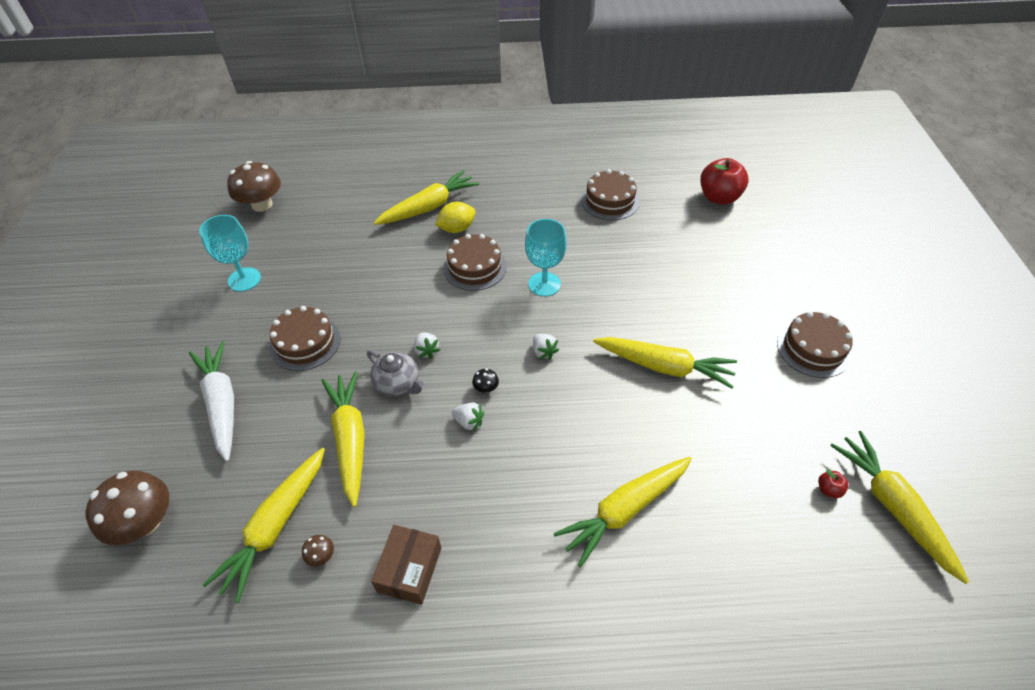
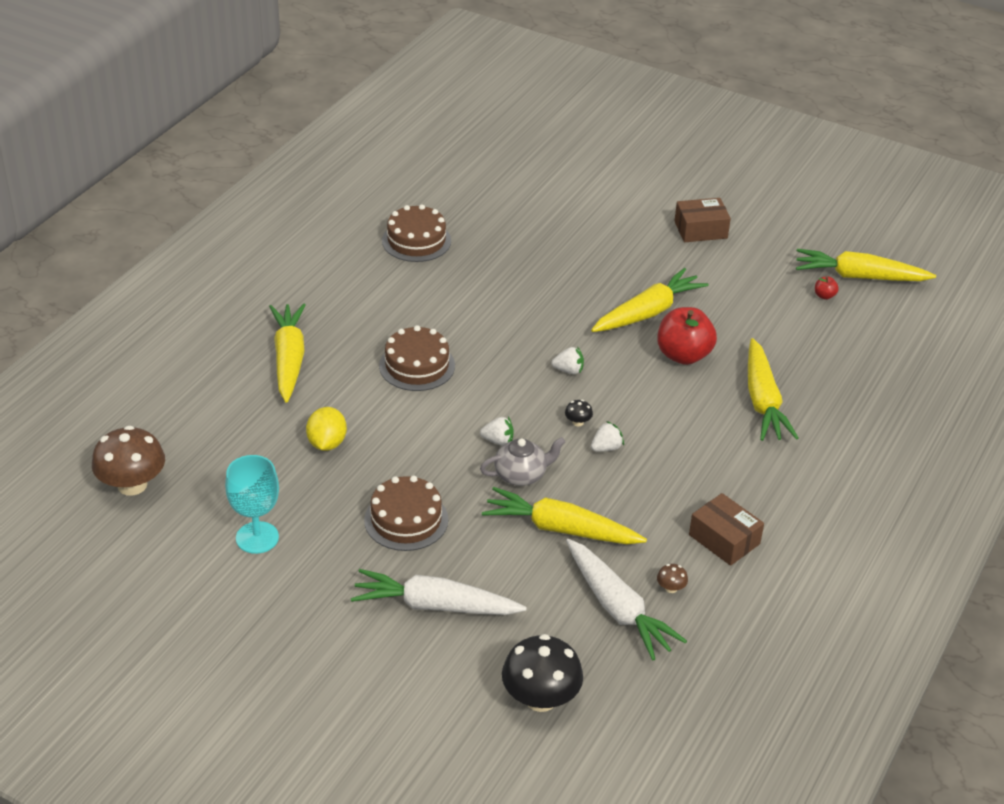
camera: 60 degrees left, 10 degrees down
brown mushroom [86,471,170,545] -> black mushroom [502,634,583,712]
yellow carrot [203,448,325,603] -> white carrot [566,539,687,660]
yellow lemon [435,202,476,233] -> yellow lemon moved to [306,407,347,451]
turquoise goblet [525,219,567,296] -> none
red apple [700,158,749,205] -> red apple moved to [657,307,717,365]
brown cake [777,312,853,378] -> brown box [675,198,731,242]

